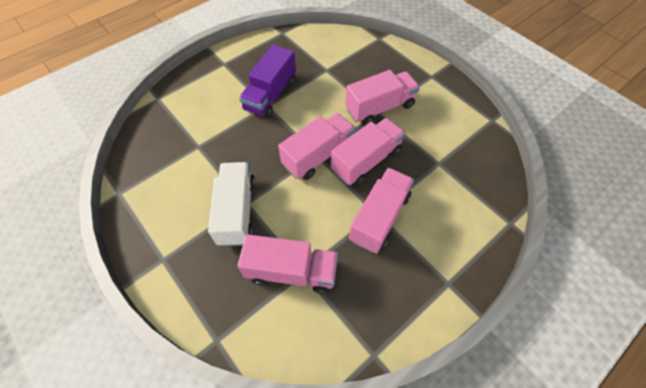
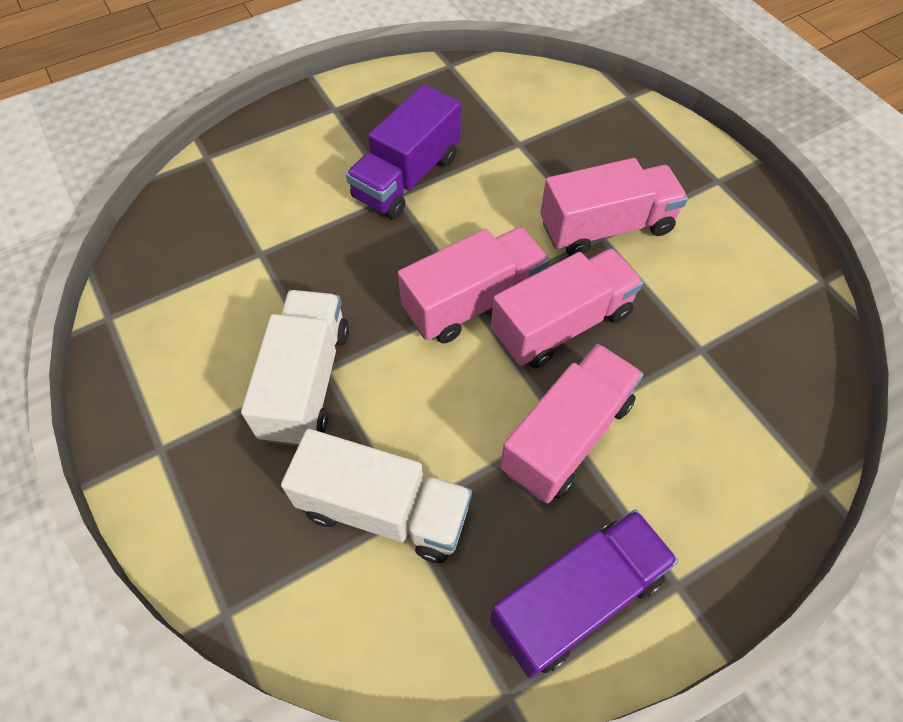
camera: 10 degrees right, 0 degrees up
pink truck [238,234,338,294] -> white truck [281,429,472,563]
none -> purple truck [490,509,678,678]

